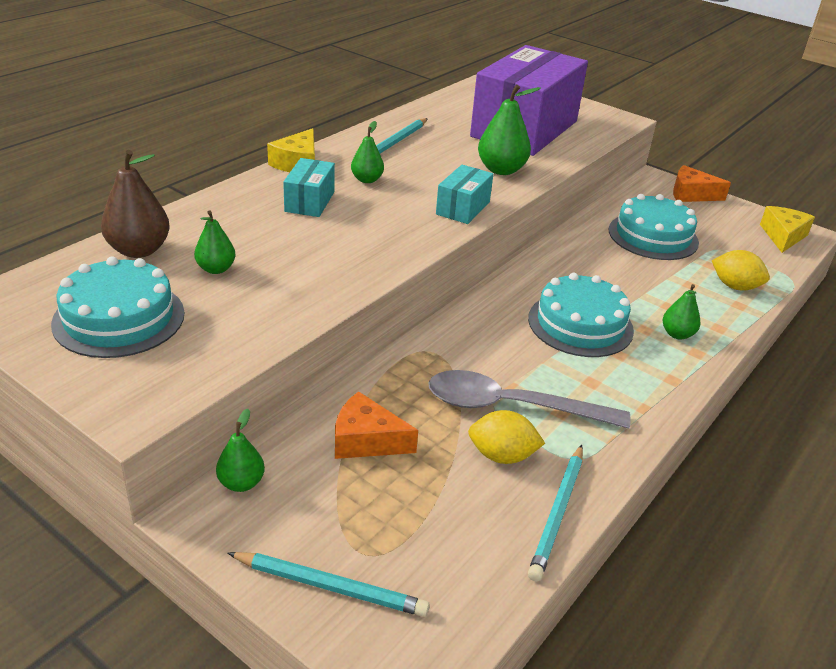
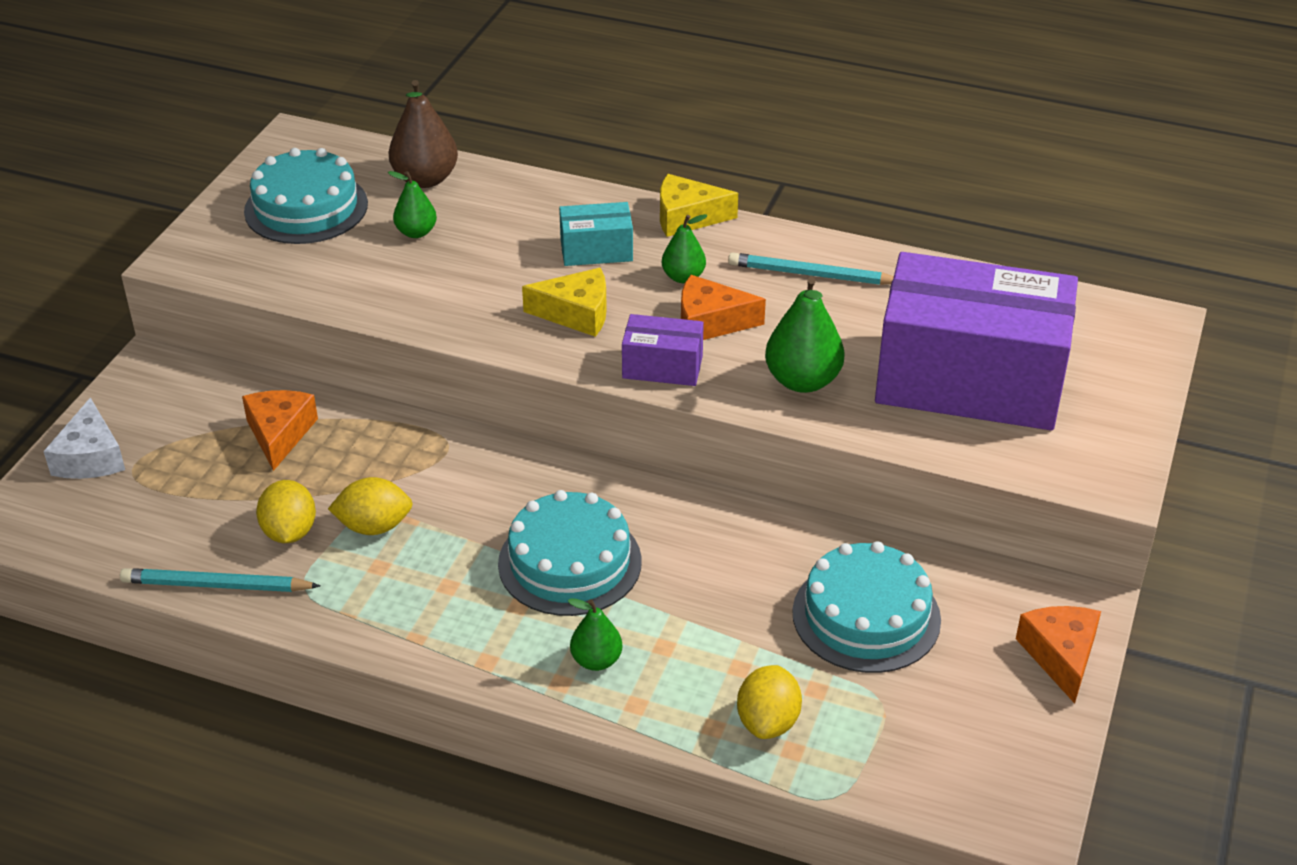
camera: 75 degrees right, 5 degrees up
green pear [216,409,265,492] -> none
turquoise pencil [228,552,430,617] -> white cheese [43,398,125,479]
grey spoon [428,370,631,428] -> yellow lemon [328,477,413,535]
turquoise box [436,165,493,224] -> purple box [622,314,704,386]
yellow cheese [760,206,815,253] -> yellow cheese moved to [522,268,607,337]
none -> orange cheese [681,275,766,340]

